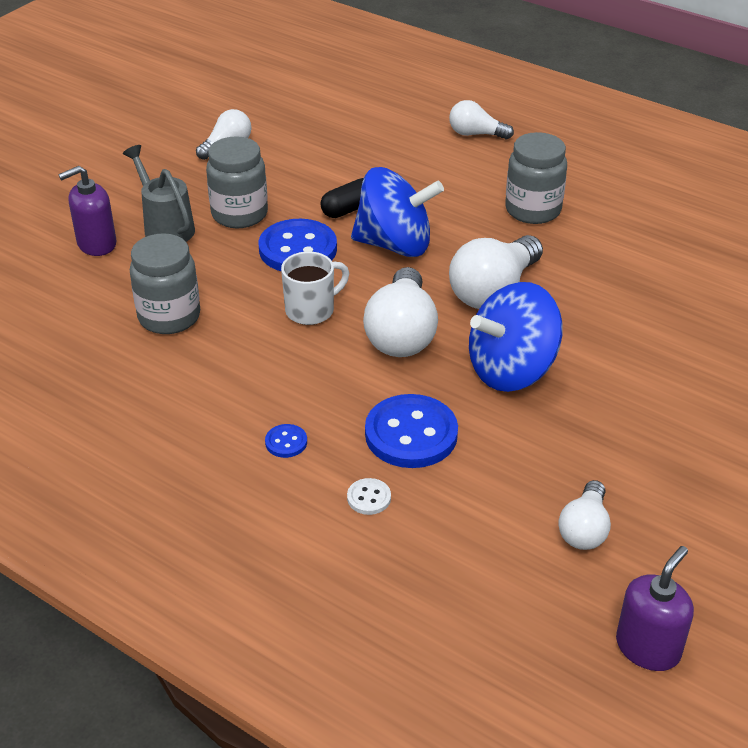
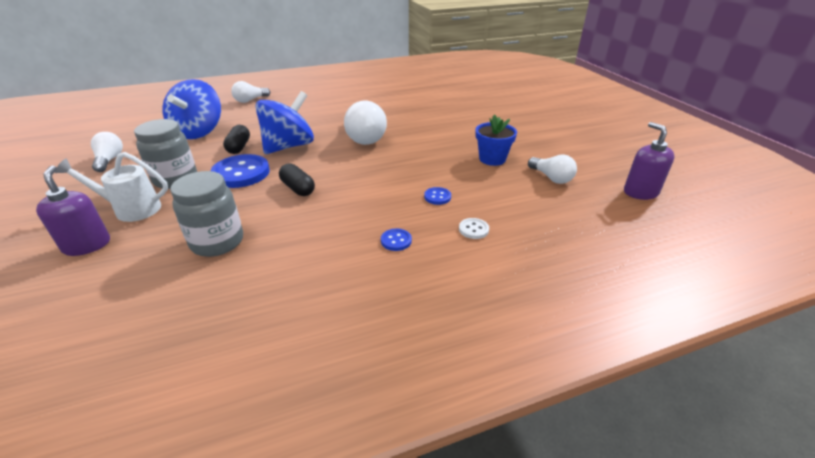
camera: 55 degrees left, 5 degrees down
purple soap dispenser [58,166,117,256] -> purple soap dispenser turned 150 degrees clockwise [36,166,110,256]
grey watering can [123,145,195,242] -> white watering can [55,152,168,222]
white mug [281,251,349,325] -> black capsule [279,163,315,196]
white light bulb [363,267,438,357] -> none
blue button [365,394,458,468] -> blue button [424,187,451,205], size x0.45
blue spinning top [469,282,563,392] -> blue spinning top moved to [162,79,221,139]
grey jar [505,132,567,224] -> none
none -> blue flower pot [475,114,517,166]

